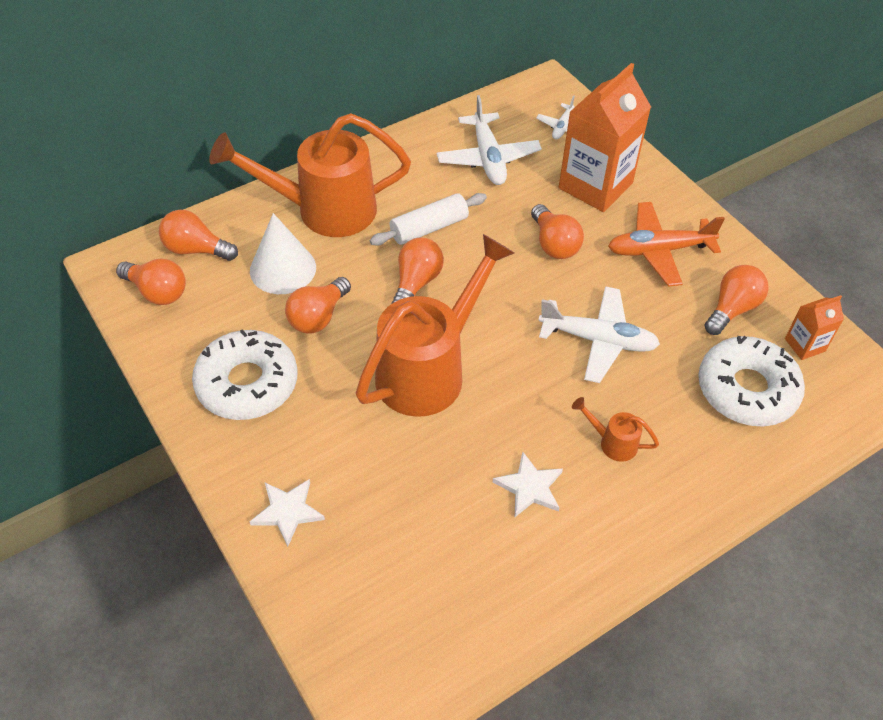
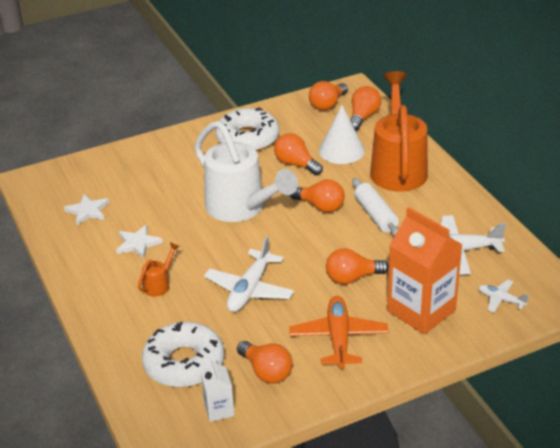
camera: 100 degrees right, 15 degrees down
white star [250,479,325,547] -> white star moved to [64,194,109,225]
orange watering can [356,234,514,417] -> white watering can [194,121,298,222]
orange carton [785,295,844,360] -> white carton [201,358,234,422]

